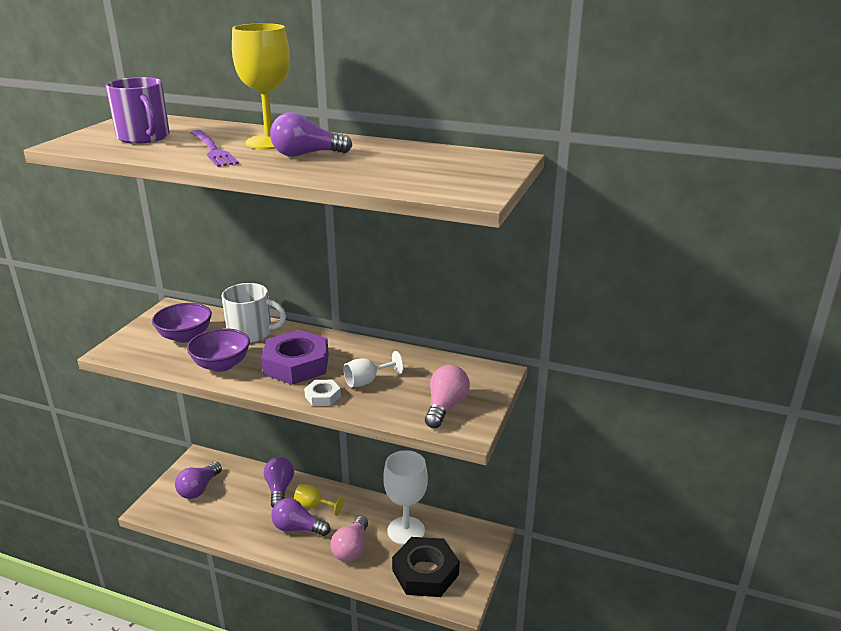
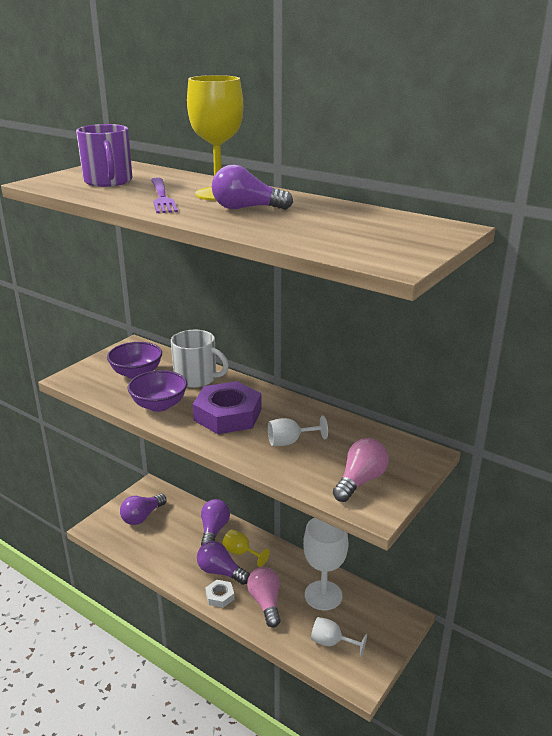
camera: 15 degrees right, 0 degrees up
white nut [304,380,341,406] -> white nut moved to [206,580,234,608]
pink light bulb [331,516,368,562] -> pink light bulb turned 135 degrees clockwise [247,567,280,628]
black nut [392,537,460,597] -> white goblet [311,617,367,657]

